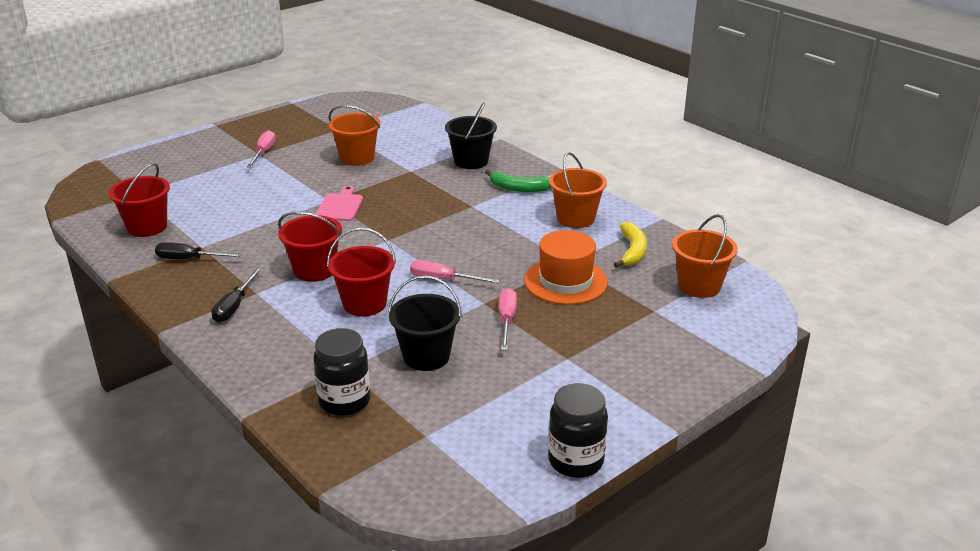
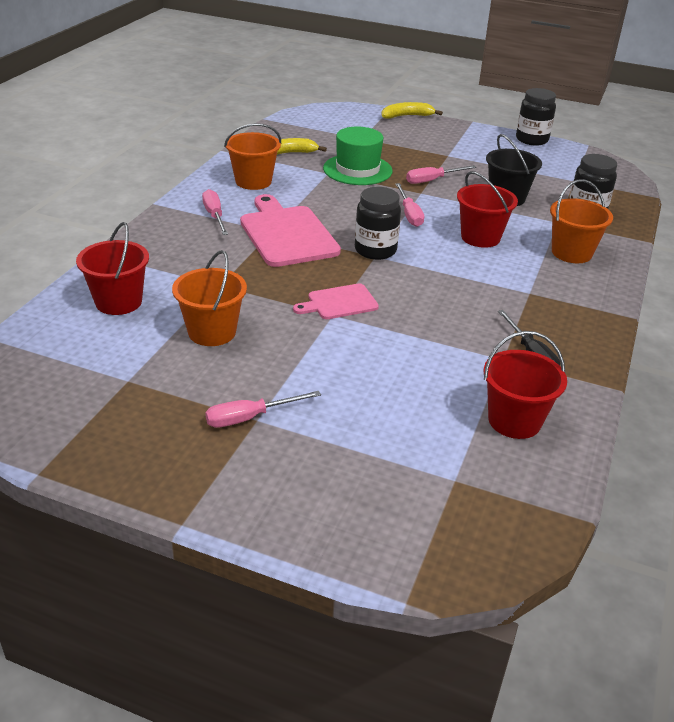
camera: 120 degrees left, 5 degrees up
black screwdriver [211,266,263,322] -> none
red bucket [278,212,342,282] -> red bucket moved to [76,222,149,315]
black bucket [445,102,497,169] -> none
green banana [485,170,551,192] -> pink screwdriver [202,189,228,235]
orange hat [524,230,608,305] -> green hat [323,127,393,185]
orange bucket [672,214,738,298] -> orange bucket moved to [550,179,613,263]
none -> pink cutting board [240,194,341,267]
none -> black jar [355,187,401,260]
none -> yellow banana [381,102,443,119]

